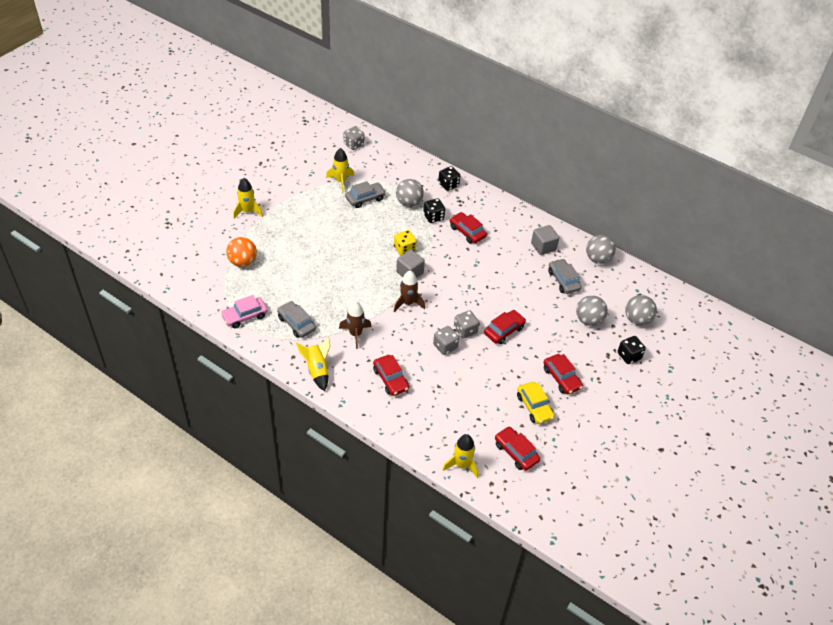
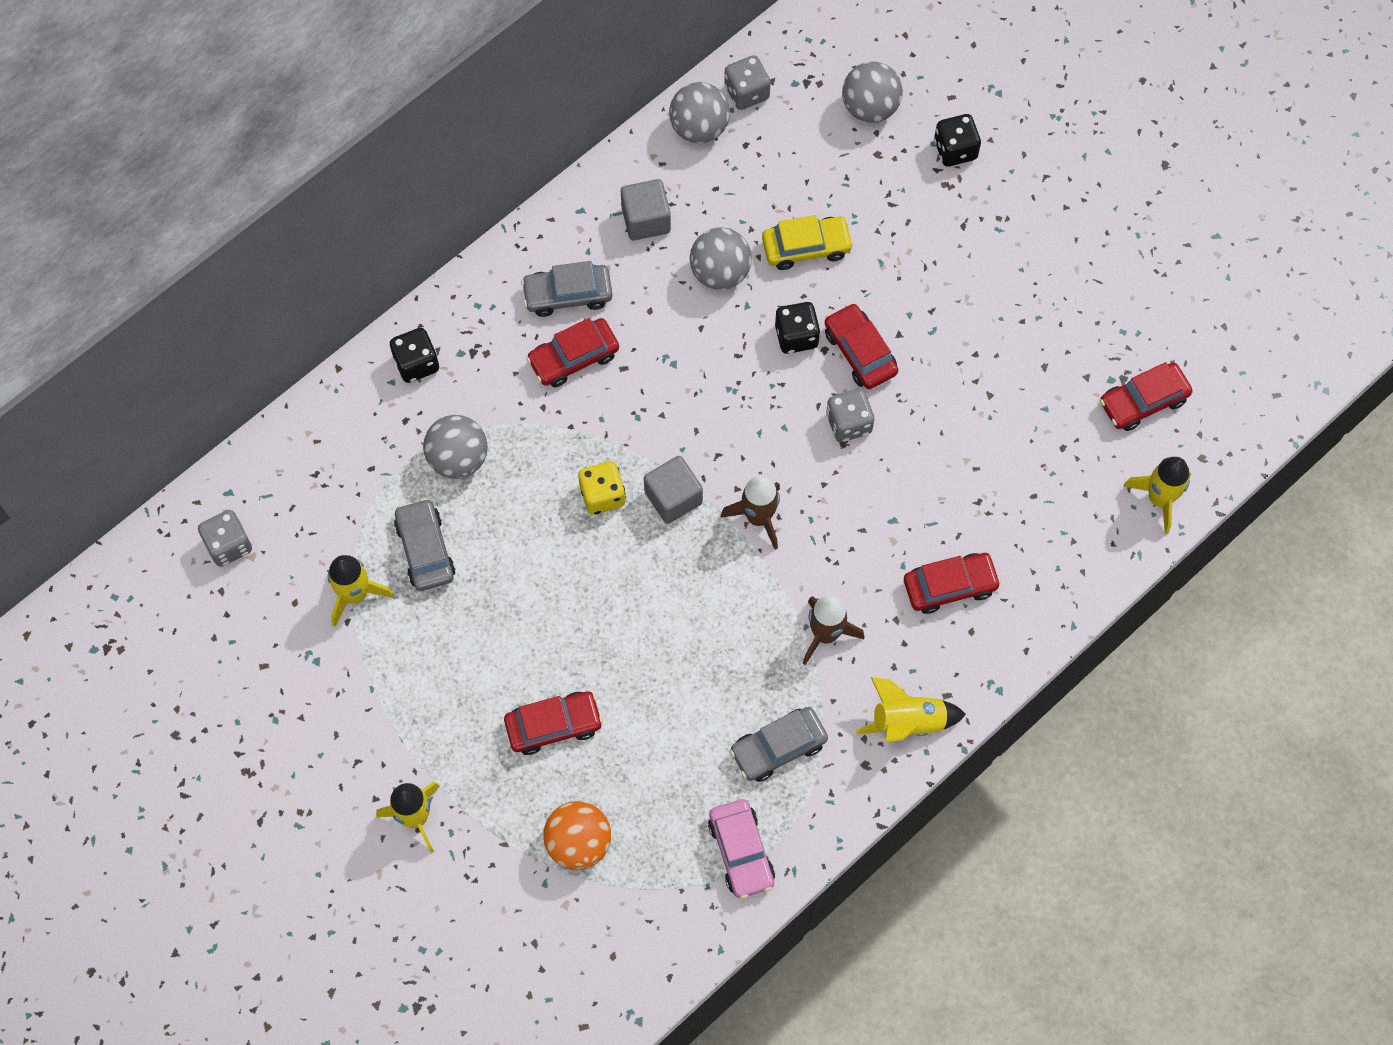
camera: 75 degrees left, 20 degrees up
black dice [423,198,445,223] -> black dice moved to [775,302,820,354]
grey dice [433,326,459,355] -> grey dice moved to [724,55,771,110]
yellow car [517,382,555,424] -> yellow car moved to [762,215,853,270]
red car [544,354,583,394] -> red car moved to [504,691,603,755]
grey car [548,259,582,294] -> grey car moved to [521,261,612,317]
grey ball [576,295,608,326] -> grey ball moved to [690,227,752,290]

